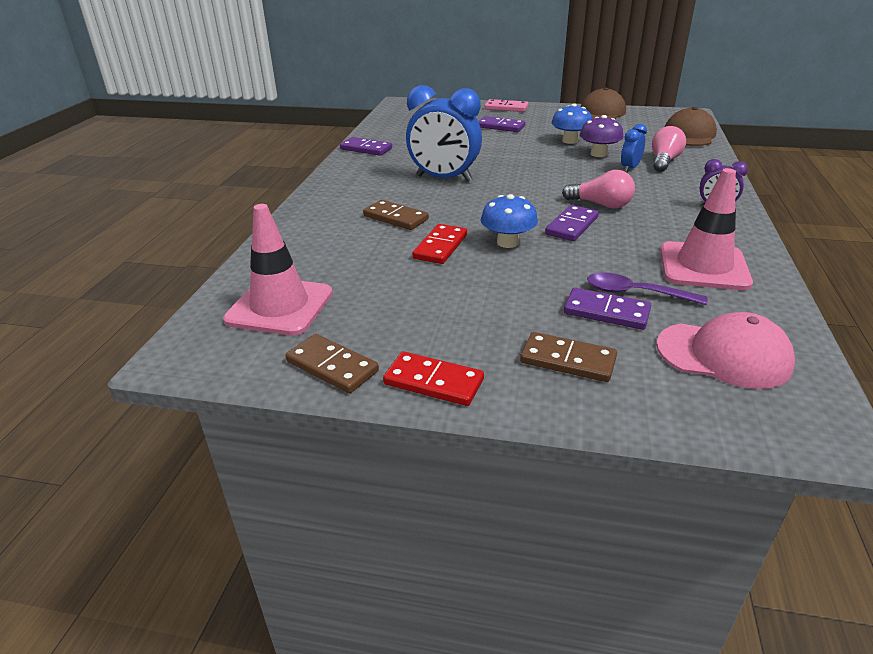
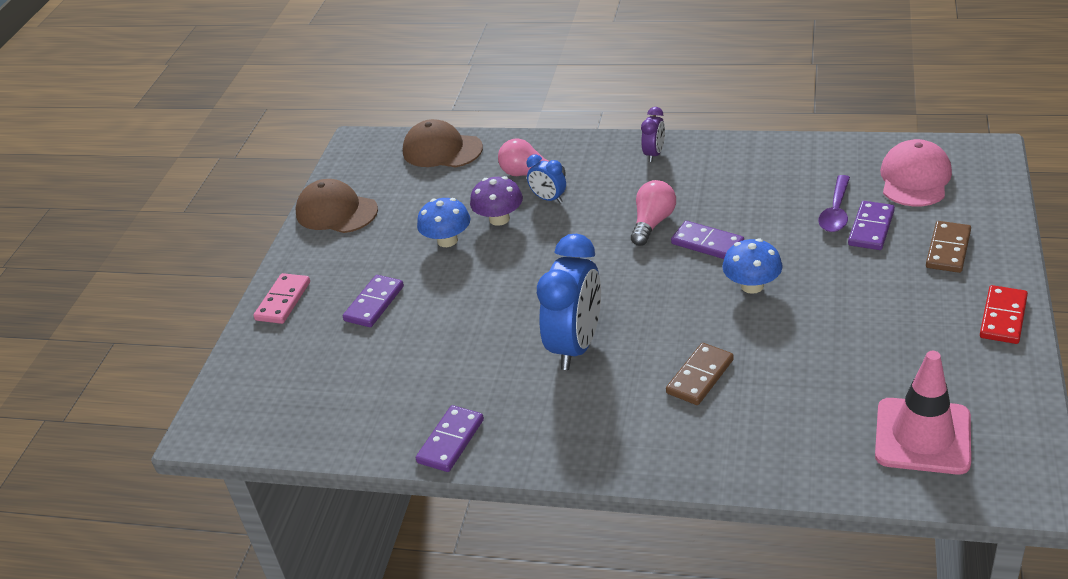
camera: 85 degrees left, 5 degrees up
brown domino [285,334,379,393] -> none
red domino [412,224,467,264] -> none
pink traffic cone [660,168,753,290] -> none

